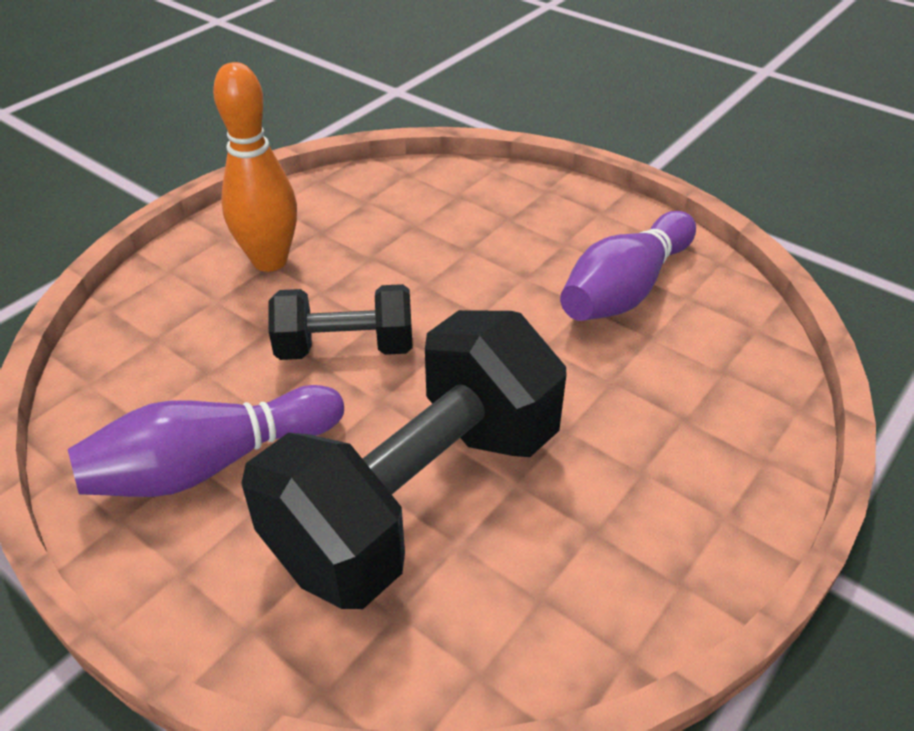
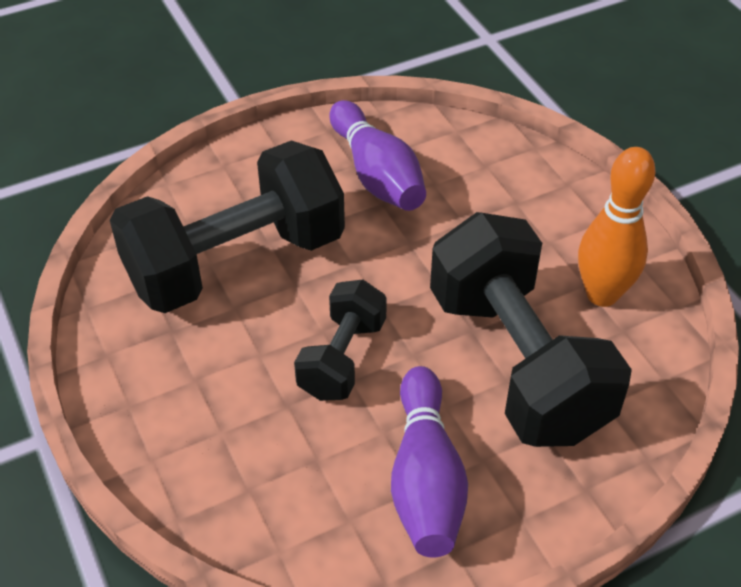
camera: 65 degrees left, 5 degrees up
orange bowling pin [213,62,297,272] -> orange bowling pin moved to [578,147,656,307]
none -> black dumbbell [110,140,345,313]

